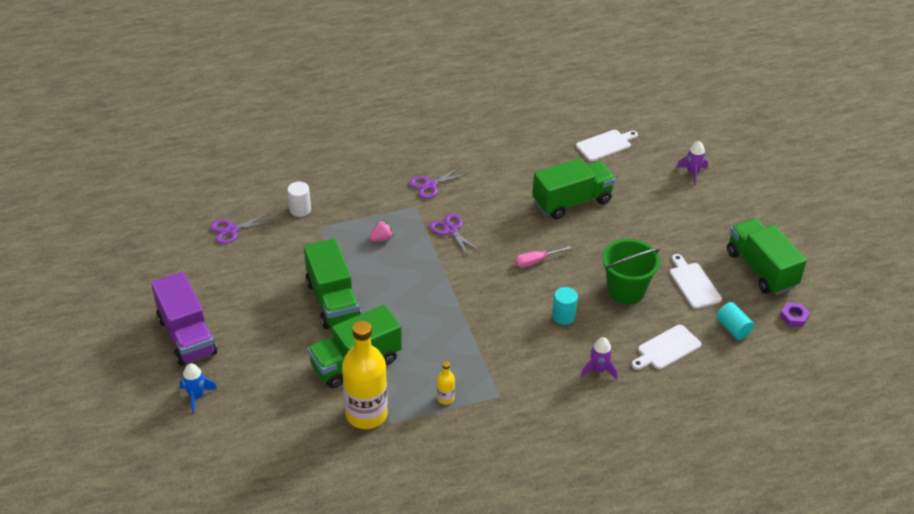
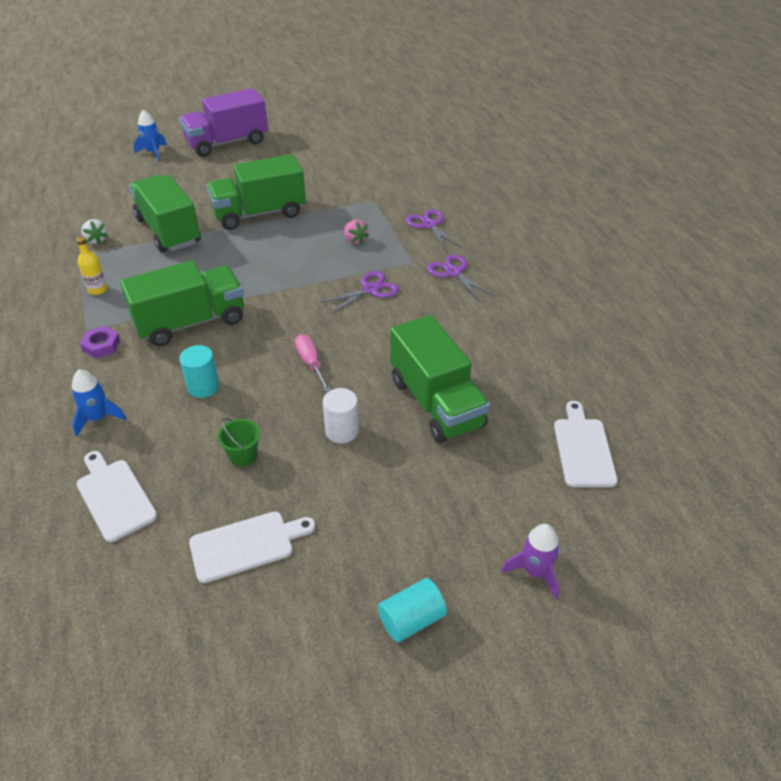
camera: 90 degrees right, 0 degrees up
purple scissors [210,213,273,244] -> purple scissors moved to [406,209,461,251]
white cylinder [287,182,311,217] -> white cylinder moved to [323,388,359,443]
yellow bottle [342,321,388,429] -> white strawberry [81,219,108,245]
white cutting board [576,130,638,161] -> white cutting board turned 150 degrees counterclockwise [554,401,618,487]
purple rocket [581,337,617,380] -> blue rocket [72,370,127,437]
green bucket [602,239,660,304] -> green bucket [218,418,260,467], size x0.48
turquoise cylinder [716,302,754,340] -> turquoise cylinder moved to [378,578,447,643]
green truck [727,218,807,295] -> green truck moved to [120,260,244,347]
purple nut [780,302,810,327] -> purple nut moved to [80,326,120,358]

